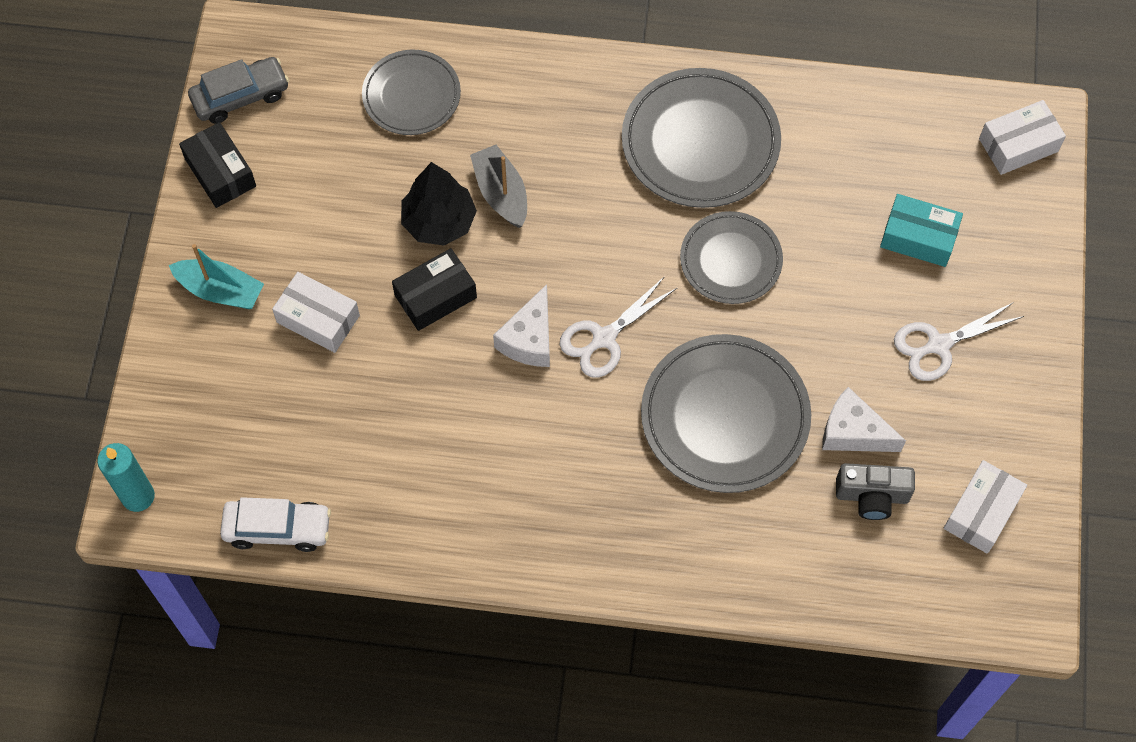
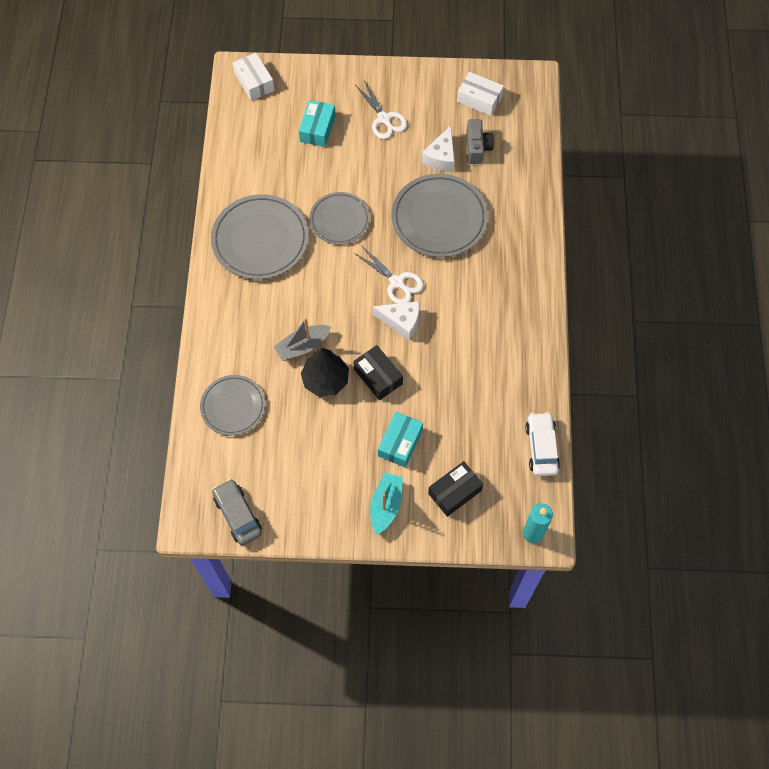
camera: 95 degrees left, 0 degrees up
black box [179,122,256,208] -> black box moved to [428,461,483,517]
white box [272,272,360,353] -> turquoise box [378,412,423,467]

